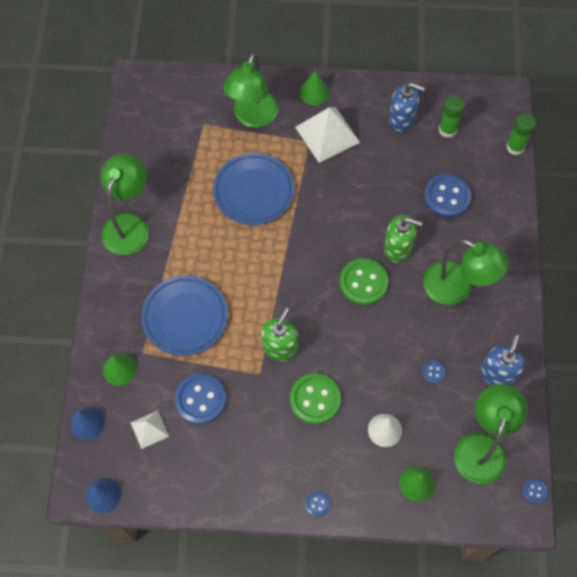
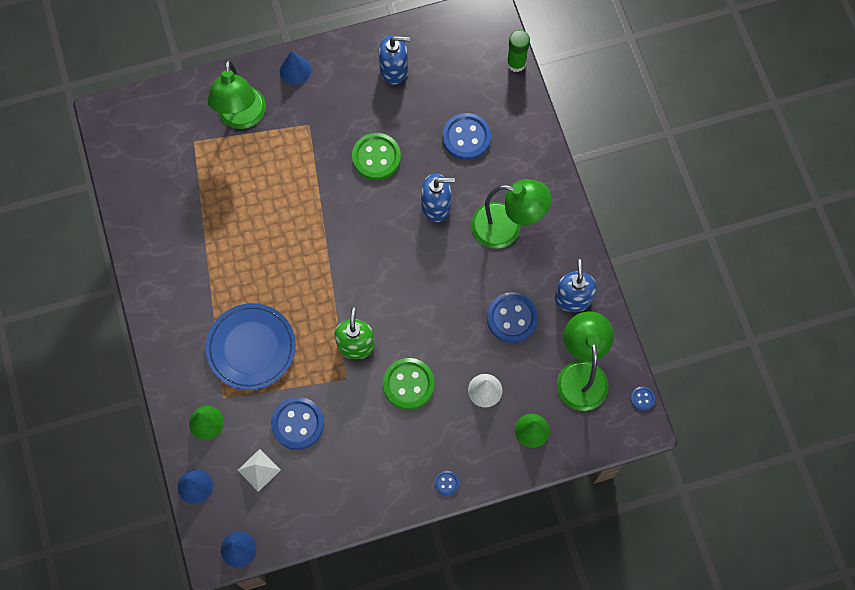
camera: 20 degrees left, 5 degrees up
green lamp [101,153,149,255] -> none
blue plate [213,153,294,225] -> none
white pyramid [295,107,360,163] -> none
green cone [300,71,329,105] -> blue cone [280,51,311,85]
green button [340,258,388,305] -> green button moved to [352,133,401,180]
green soap dispenser [384,215,423,263] -> blue soap dispenser [421,174,455,222]
blue button [422,361,446,384] -> blue button [487,292,538,343], size x2.16
green glue stick [439,95,465,138] -> none

